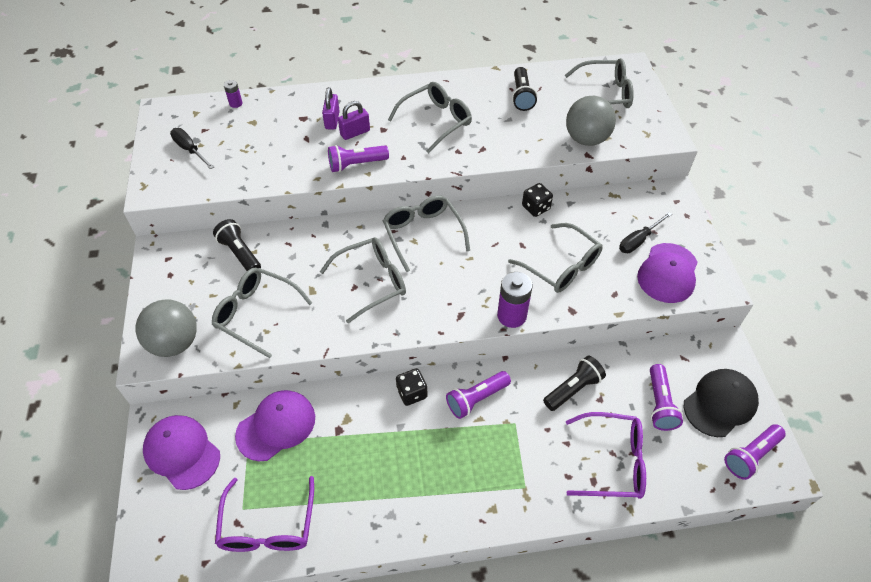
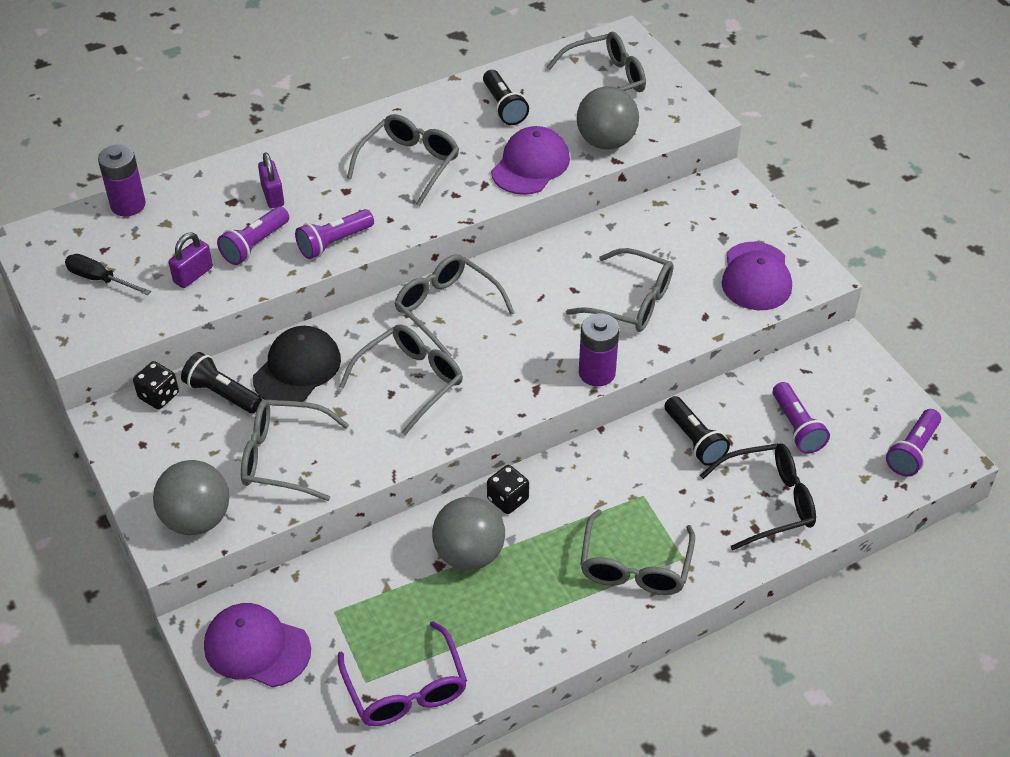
camera: 20 degrees left, 5 degrees down
purple battery [224,80,243,108] -> purple battery [98,145,146,216], size x1.89
purple cap [235,390,315,461] -> purple cap moved to [491,126,570,195]
purple padlock [338,101,370,140] -> purple padlock moved to [169,232,213,288]
purple flashlight [446,371,511,419] -> purple flashlight moved to [217,206,289,265]
black dice [522,183,553,217] -> black dice moved to [133,361,179,409]
black flashlight [543,356,606,411] -> black flashlight turned 120 degrees clockwise [665,396,730,466]
purple glasses [566,412,646,499] -> black glasses [700,443,816,550]
black screwdriver [619,212,672,253] -> none
black cap [684,369,759,437] -> black cap moved to [253,326,341,402]
none -> grey ball [432,497,505,570]
none -> grey glasses [580,509,695,595]

